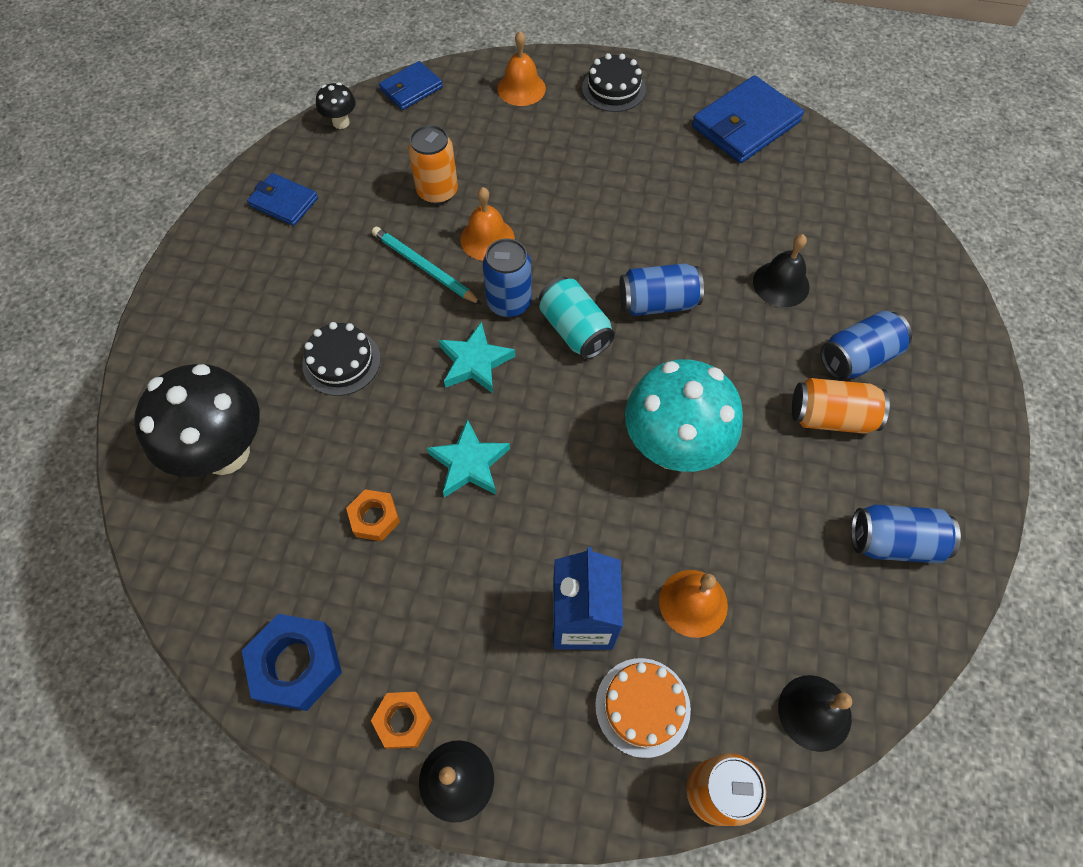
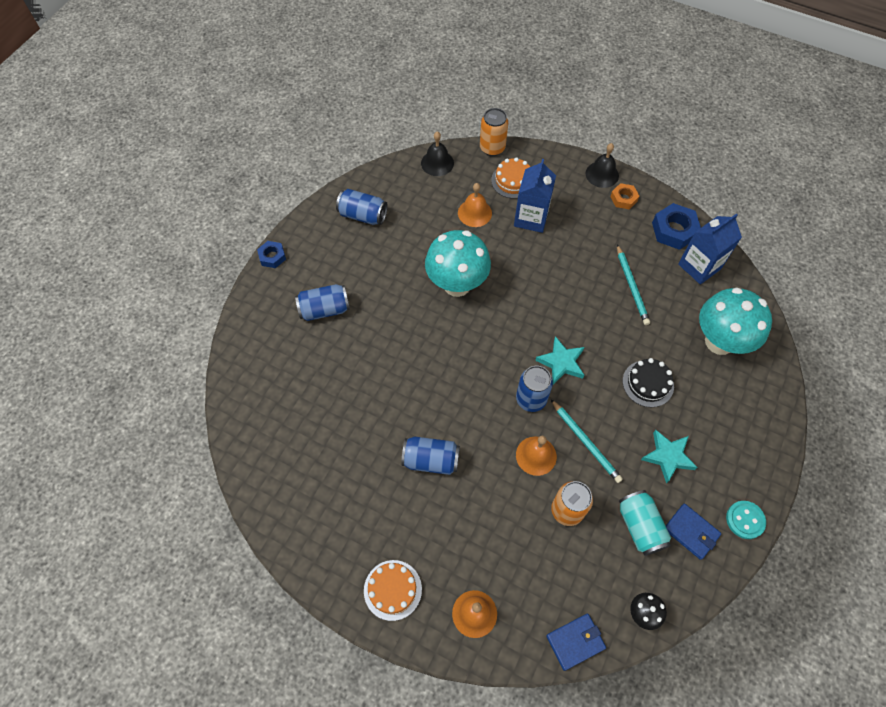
camera: 165 degrees left, 0 degrees up
black mushroom [134,364,260,477] -> turquoise mushroom [699,287,772,355]
orange nut [346,489,400,541] -> turquoise pencil [617,245,650,325]
turquoise star [427,419,510,498] -> turquoise star moved to [641,430,698,484]
turquoise can [539,277,615,359] -> turquoise can moved to [619,490,671,556]
black cake [582,53,646,112] -> orange cake [364,560,422,621]
blue can [619,263,704,316] -> blue can moved to [401,437,460,475]
blue wallet [692,75,804,163] -> none
black bell [753,234,810,307] -> none
orange can [792,378,890,434] -> none
none -> blue nut [257,241,286,268]
none -> blue carton [678,214,742,285]
none -> turquoise button [726,501,766,539]

